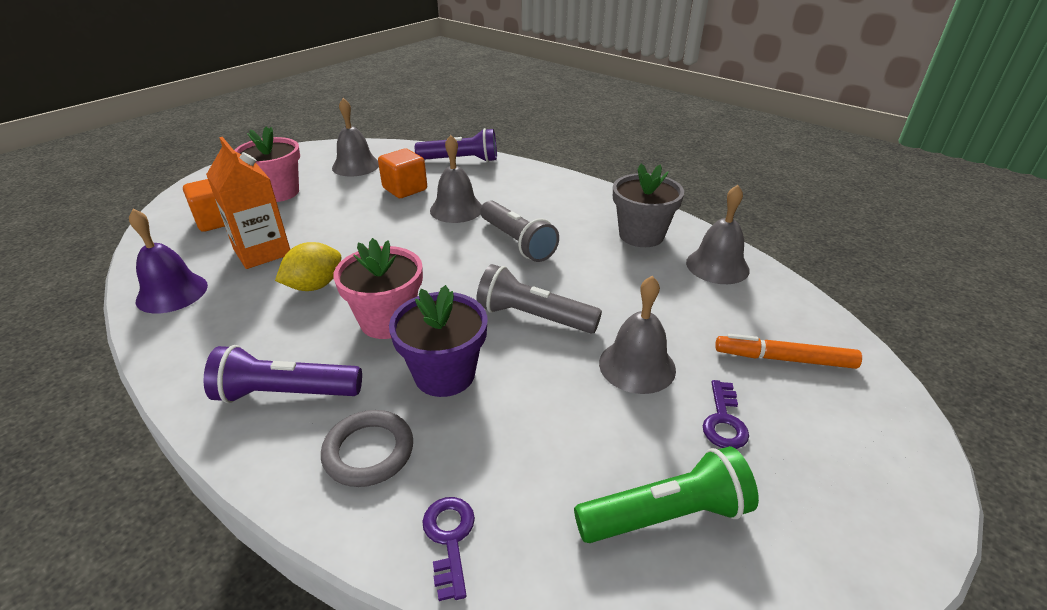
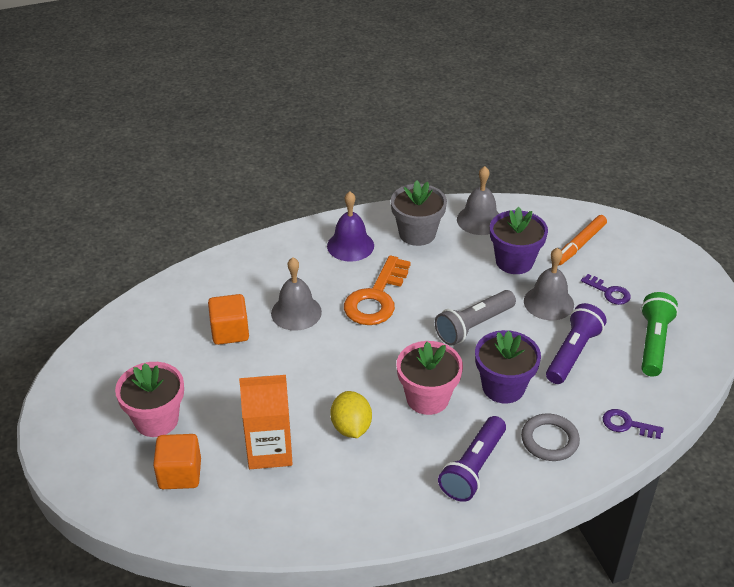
camera: 60 degrees left, 5 degrees up
purple bell [129,209,208,313] -> purple bell moved to [327,191,374,262]
grey bell [332,98,379,177] -> none
purple flashlight [415,128,497,162] -> purple flashlight moved to [546,303,607,384]
grey flashlight [480,200,559,262] -> orange key [344,255,411,325]
none -> purple flower pot [490,207,548,274]

